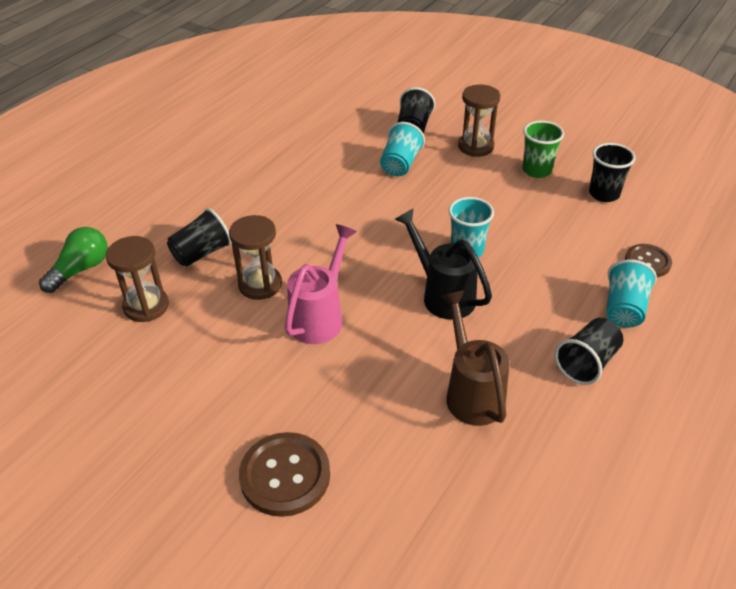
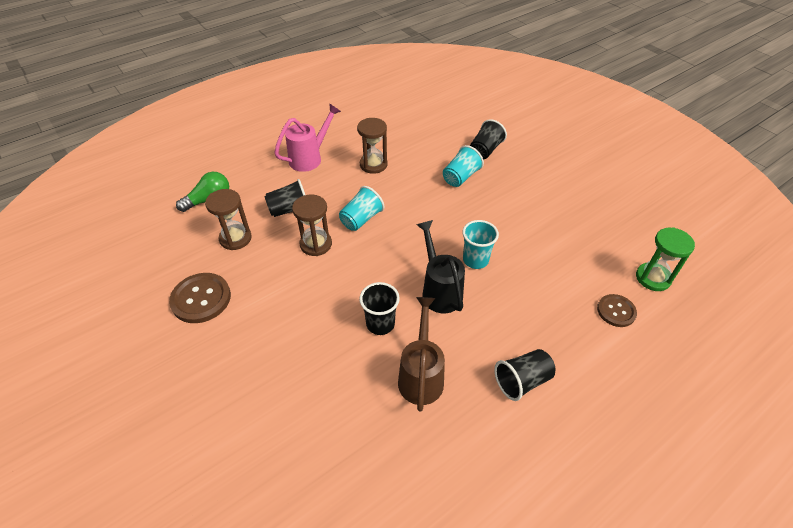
camera: 20 degrees right, 5 degrees up
brown button [239,432,330,517] -> brown button moved to [169,273,231,323]
pink watering can [285,224,357,344] -> pink watering can moved to [274,103,341,172]
brown hourglass [458,84,500,157] -> brown hourglass moved to [357,118,387,174]
green cup [522,121,564,178] -> none
black cup [589,143,636,202] -> black cup moved to [359,282,400,335]
turquoise cup [606,259,657,328] -> turquoise cup moved to [339,186,384,231]
none -> green hourglass [636,227,695,291]

